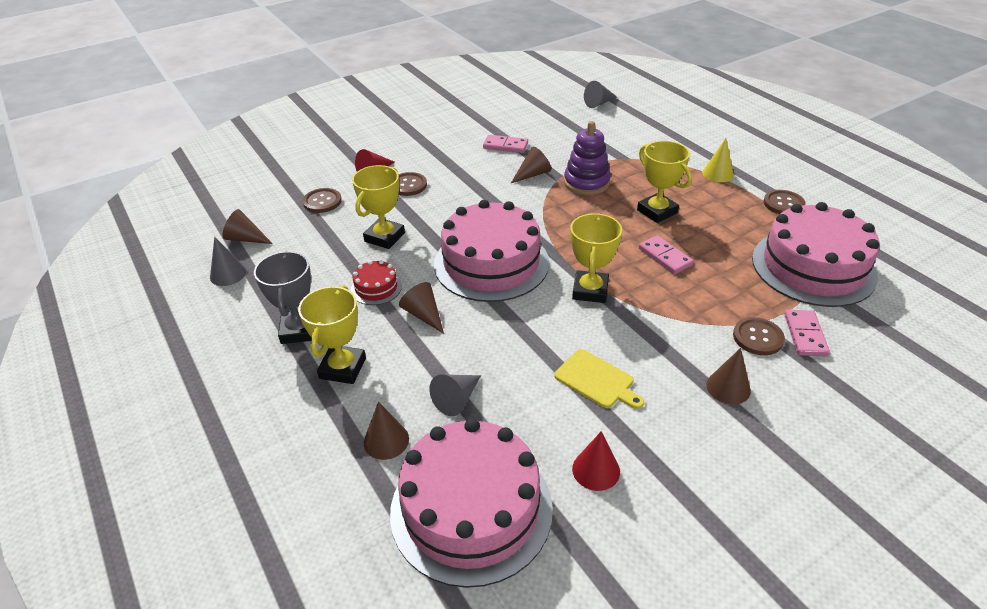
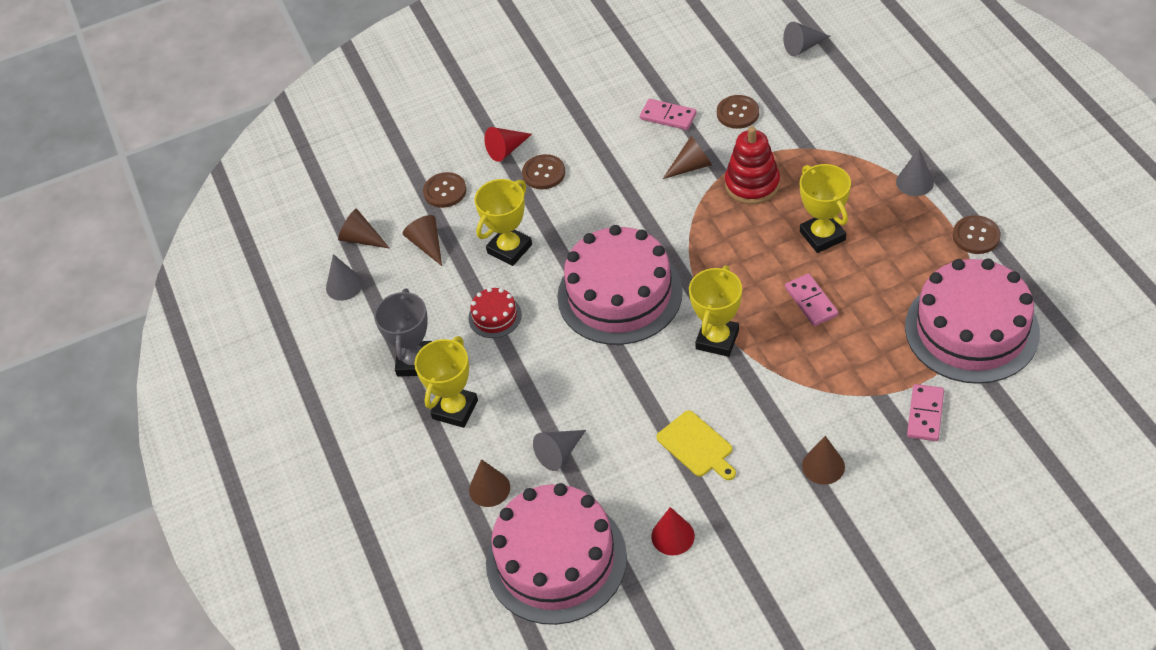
camera: 15 degrees right, 10 degrees up
brown cone [399,282,444,334] -> brown cone moved to [403,215,442,266]
purple stacking toy [564,121,611,195] -> red stacking toy [725,126,780,204]
yellow cone [702,138,734,182] -> grey cone [896,148,934,196]
brown button [733,317,785,355] -> brown button moved to [717,95,759,129]

